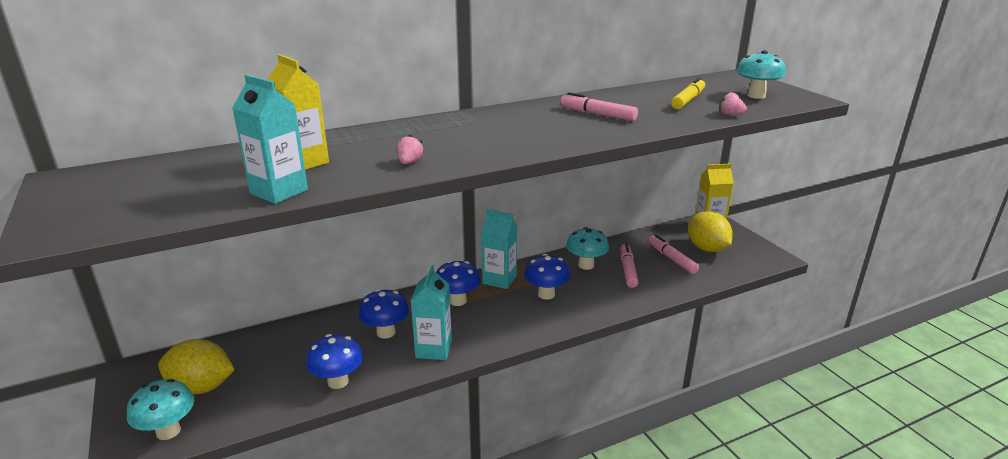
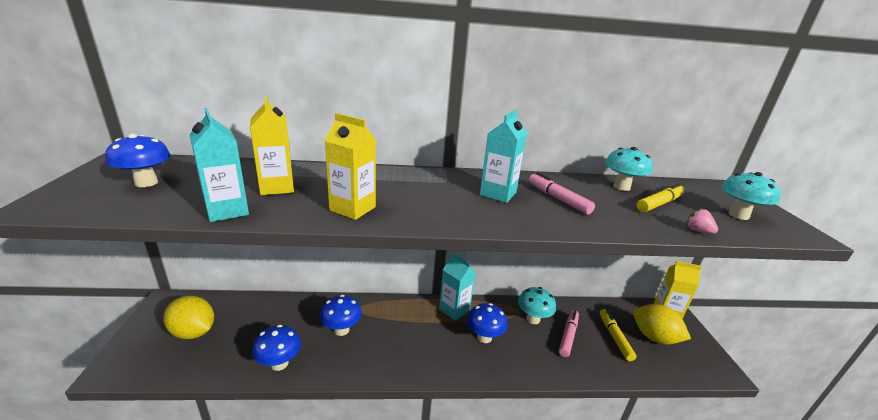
camera: 20 degrees right, 0 degrees up
turquoise mushroom [127,379,194,440] -> turquoise mushroom moved to [605,147,653,191]
pink strawberry [397,135,424,164] -> yellow carton [325,113,376,220]
turquoise carton [411,265,452,360] -> turquoise carton moved to [480,109,528,203]
blue mushroom [436,261,481,306] -> blue mushroom moved to [105,134,170,187]
pink marker [648,234,699,274] -> yellow marker [600,309,637,361]
yellow lemon [688,211,733,252] -> yellow lemon turned 45 degrees counterclockwise [633,304,691,344]

